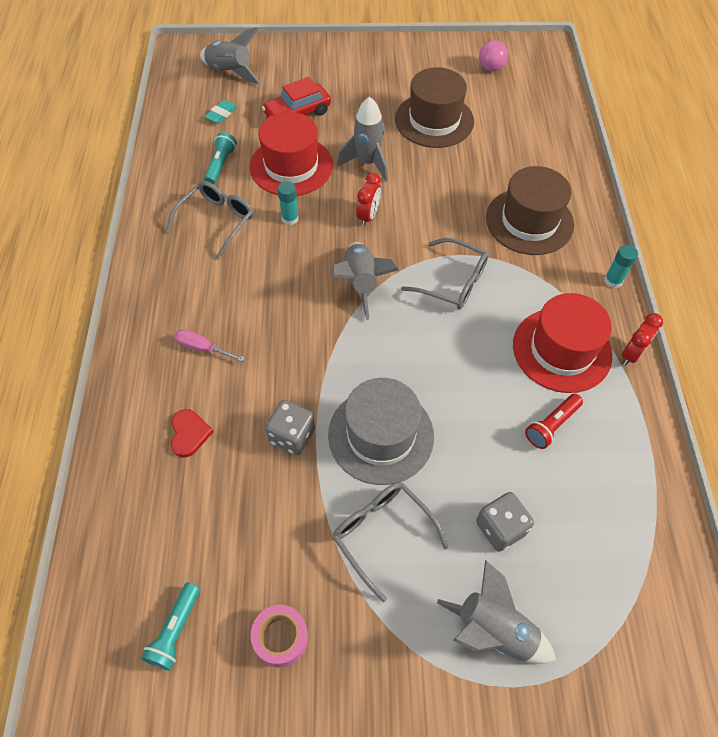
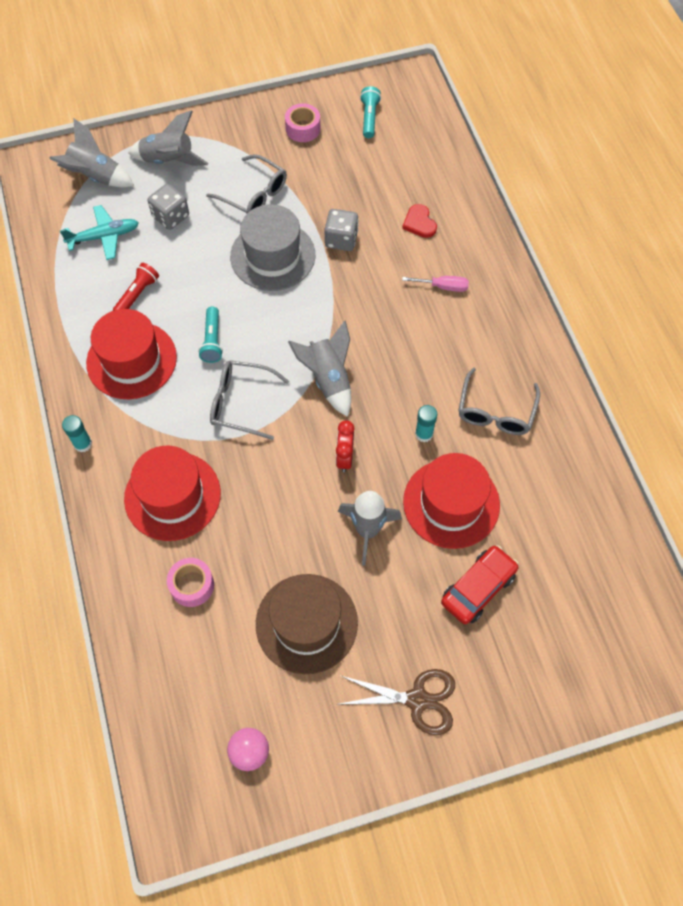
camera: 165 degrees right, 5 degrees up
grey rocket [200,28,261,84] -> grey rocket moved to [49,118,134,187]
turquoise eraser [204,100,238,124] -> none
turquoise flashlight [204,132,237,184] -> turquoise flashlight moved to [198,307,223,363]
brown hat [486,166,574,255] -> red hat [124,446,221,541]
red clock [622,313,663,366] -> none
none -> turquoise plane [60,205,139,260]
none -> pink tape [167,558,214,607]
none -> brown scissors [340,669,455,735]

